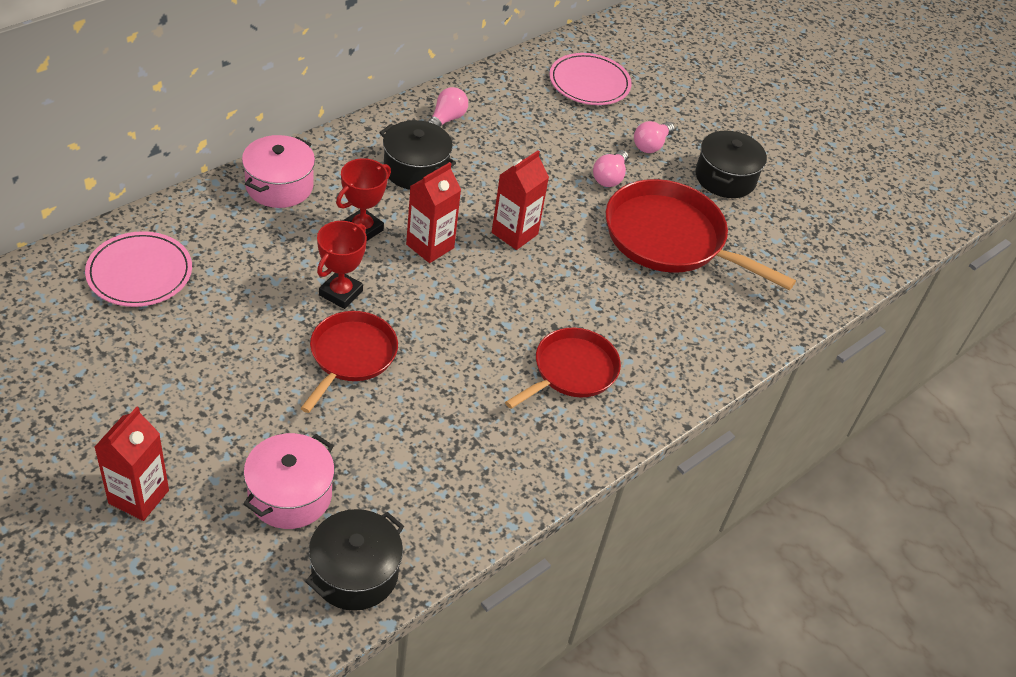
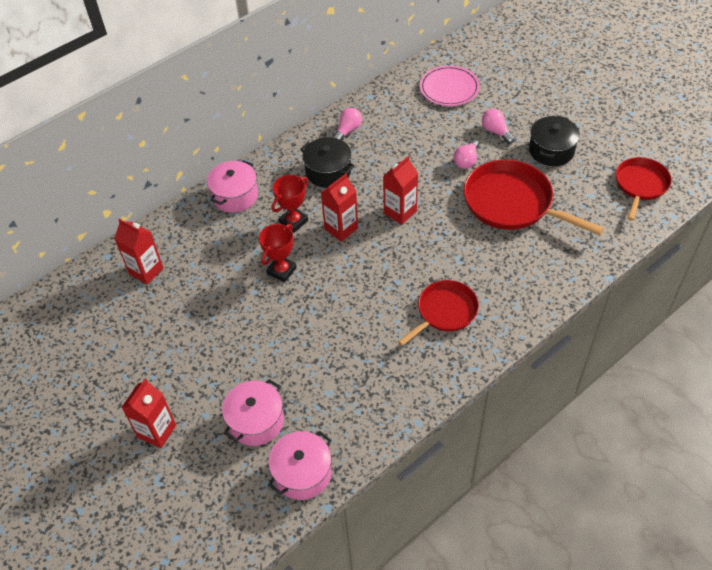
camera: 10 degrees right, 5 degrees up
pink plate [85,231,192,307] -> red carton [114,219,163,285]
red pan [300,311,398,413] -> red pan moved to [616,157,672,220]
black pot [305,509,404,611] -> pink pot [268,431,332,500]
pink light bulb [634,121,675,153] -> pink light bulb turned 105 degrees clockwise [482,109,515,144]

